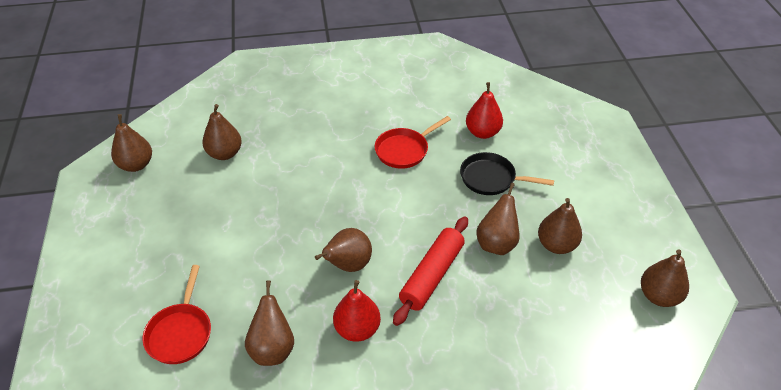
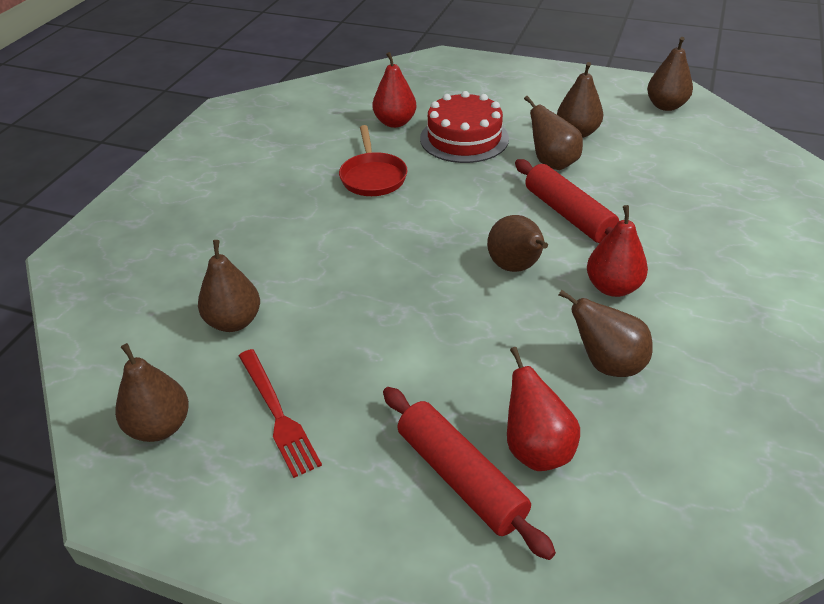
camera: 60 degrees left, 5 degrees down
red pan [142,265,211,364] -> red pear [507,347,580,471]
black pan [460,152,554,195] -> red cake [420,91,509,163]
none -> red fork [239,349,322,478]
none -> red rolling pin [383,387,556,560]

